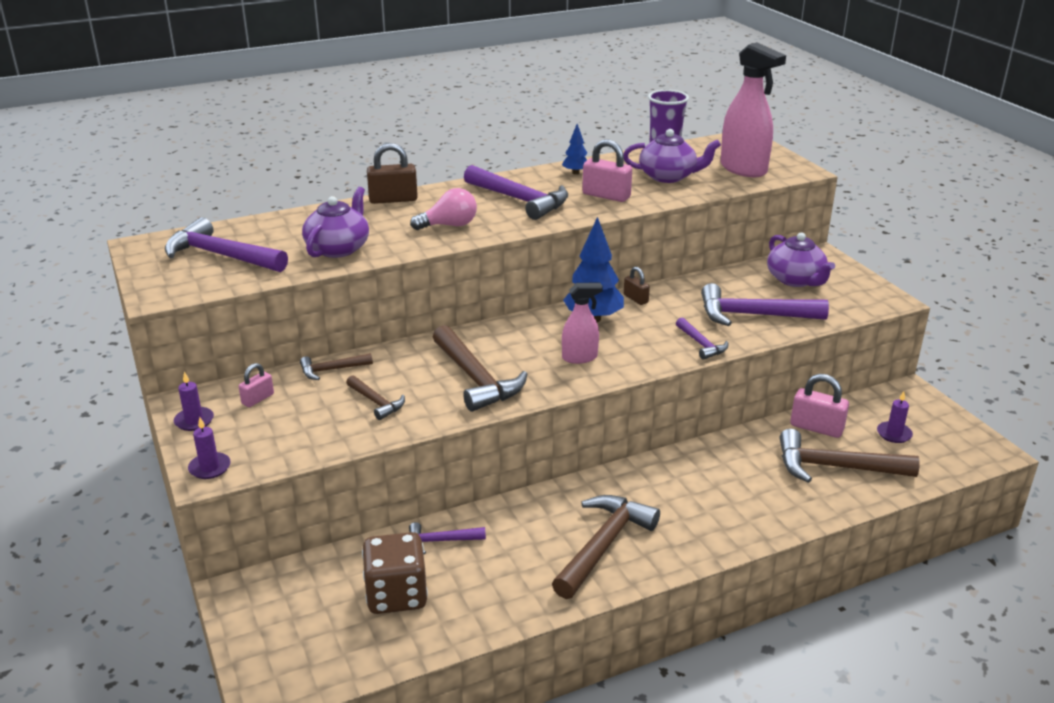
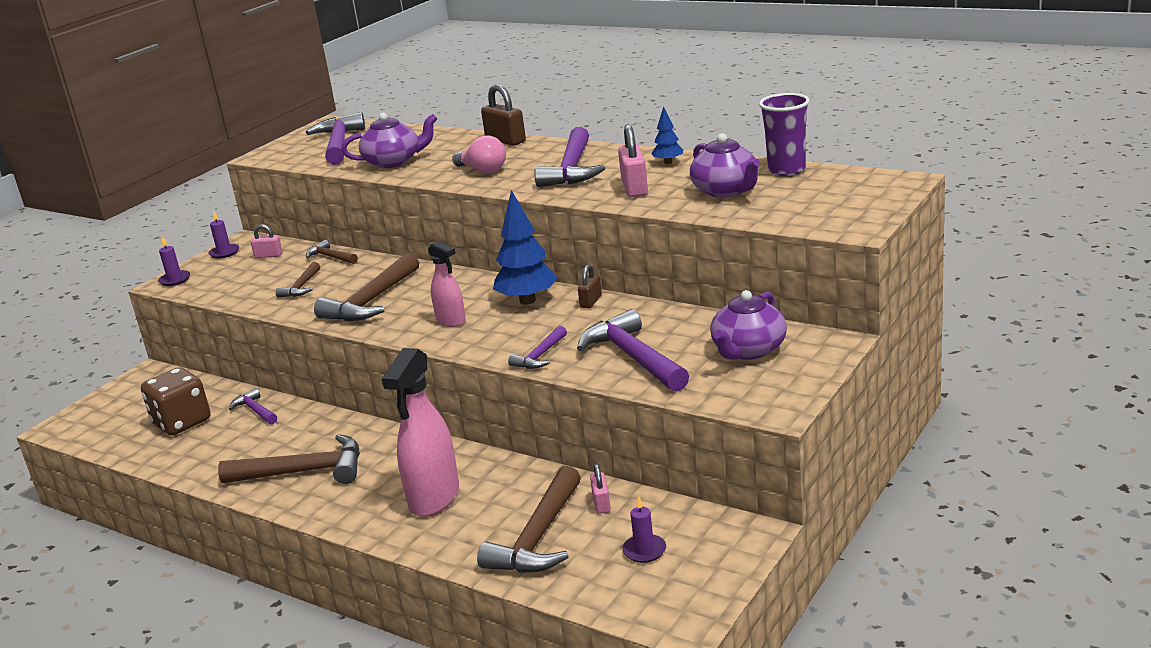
camera: 60 degrees right, 5 degrees down
pink spray bottle [720,42,786,177] -> pink spray bottle moved to [382,348,459,517]
brown hammer [780,429,920,483] -> brown hammer turned 135 degrees counterclockwise [477,466,581,573]
pink padlock [790,374,849,438] -> pink padlock [590,464,611,514], size x0.59

